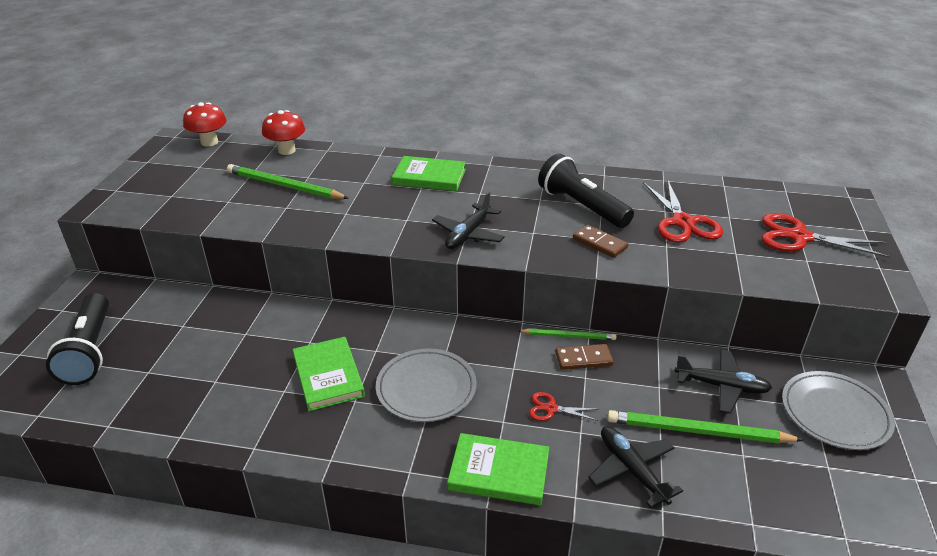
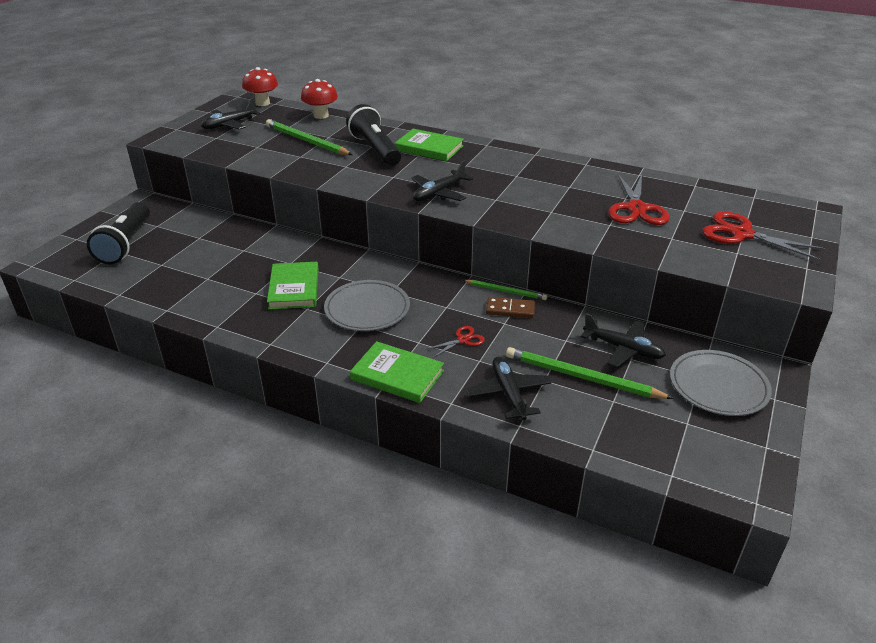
camera: 15 degrees right, 0 degrees up
red scissors [529,392,598,421] -> red scissors turned 120 degrees clockwise [425,326,485,358]
black flashlight [538,154,634,228] -> black flashlight moved to [346,104,401,166]
brown domino [573,225,628,258] -> none
none -> black plane [201,97,260,130]

